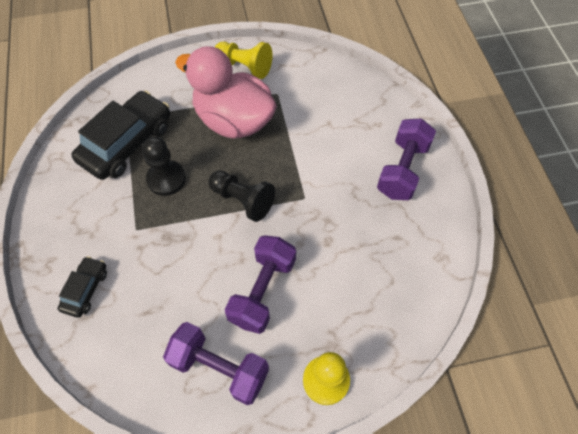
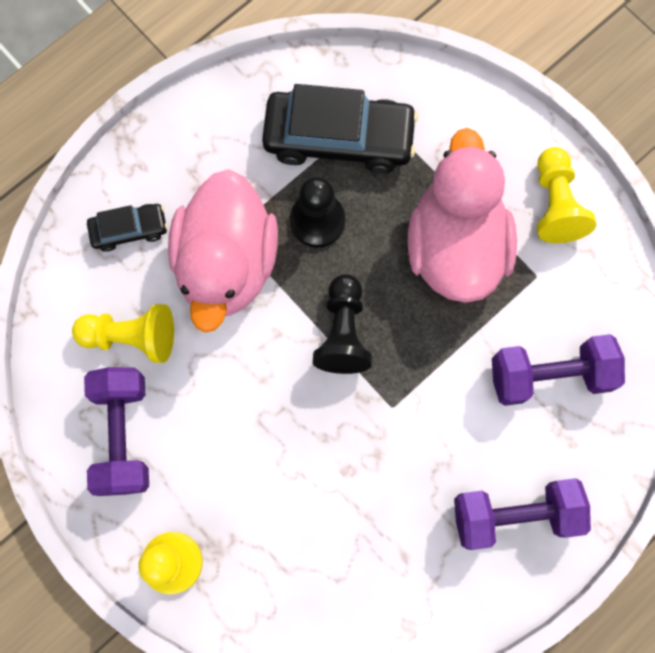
camera: 60 degrees right, 15 degrees up
purple dumbbell [225,235,296,334] -> purple dumbbell moved to [492,334,625,406]
none -> yellow pawn [72,304,174,363]
none -> pink duck [168,169,278,333]

